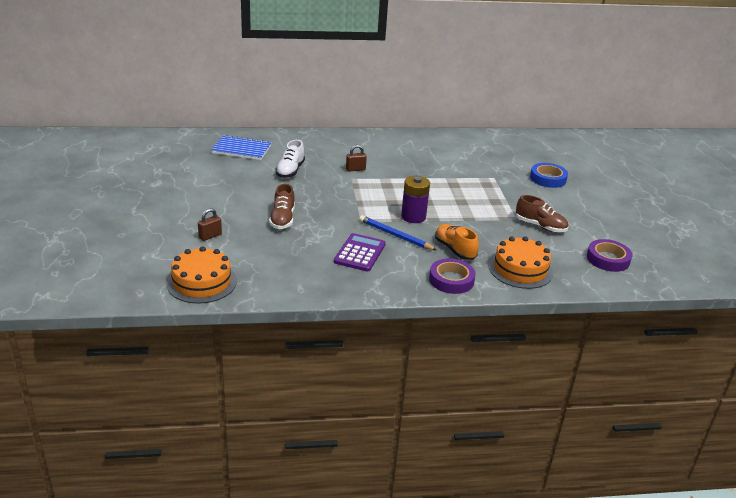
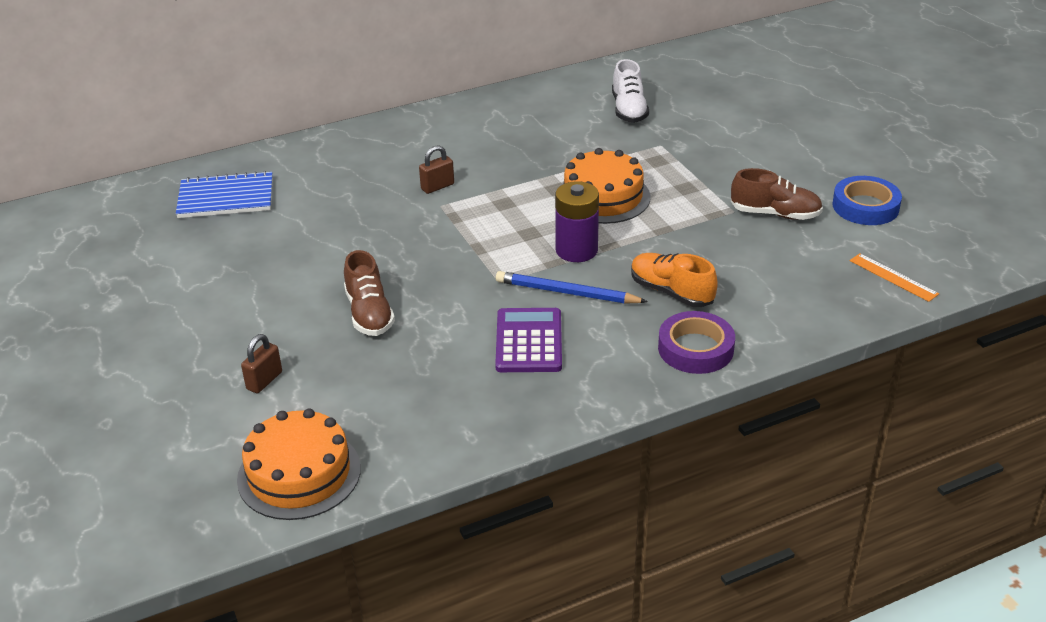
camera: 15 degrees left, 5 degrees up
white shoe [275,140,305,178] -> white shoe moved to [612,59,649,123]
orange cake [488,236,553,289] -> orange cake moved to [562,148,651,224]
blue tape [530,163,568,188] -> blue tape moved to [833,176,902,225]
purple tape [587,239,632,272] -> none
none -> orange ruler [850,253,939,302]

